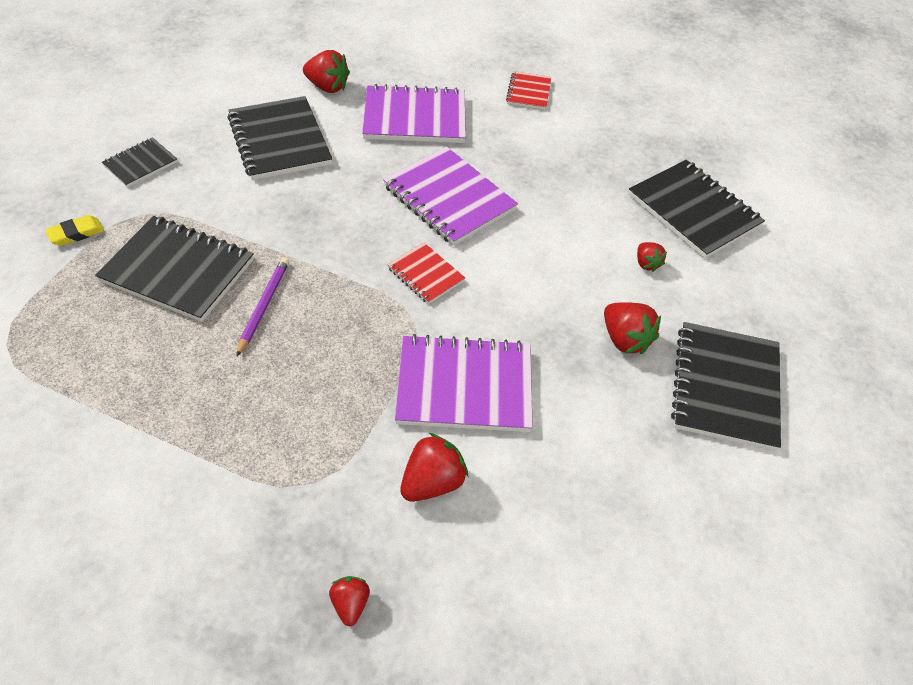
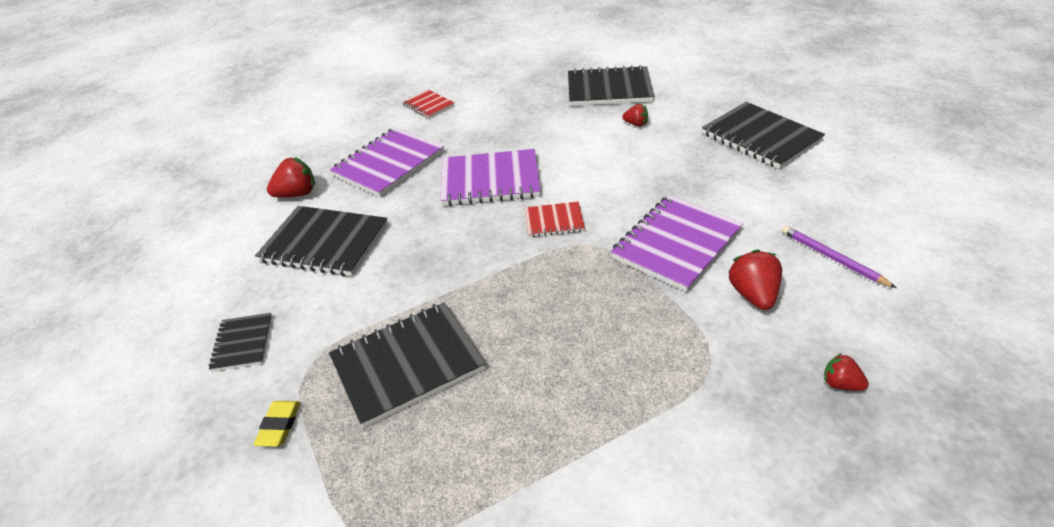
camera: 45 degrees left, 10 degrees down
purple pencil [236,257,289,357] -> purple pencil moved to [781,226,896,288]
red strawberry [604,302,661,354] -> none

